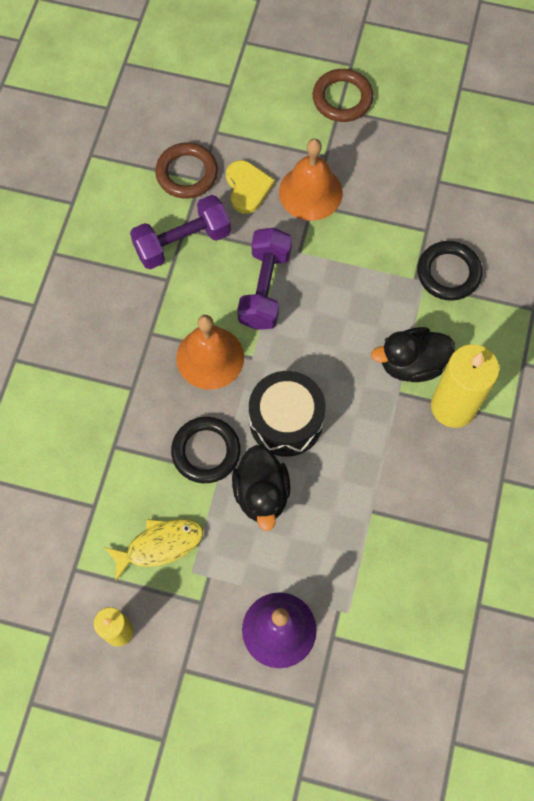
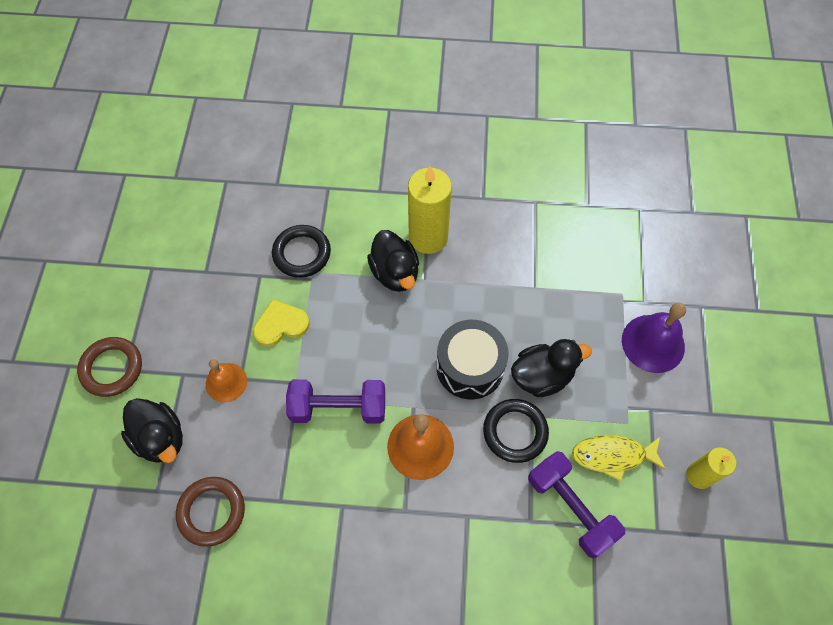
camera: 100 degrees left, 5 degrees down
yellow fish [104,519,203,581] -> yellow fish turned 60 degrees counterclockwise [572,435,666,481]
purple dumbbell [130,195,231,269] -> purple dumbbell moved to [528,451,625,558]
yellow heart [226,160,275,213] -> yellow heart moved to [253,299,310,347]
orange bell [279,139,343,221] -> orange bell [206,359,247,402], size x0.65
none -> black duck [121,398,183,463]

